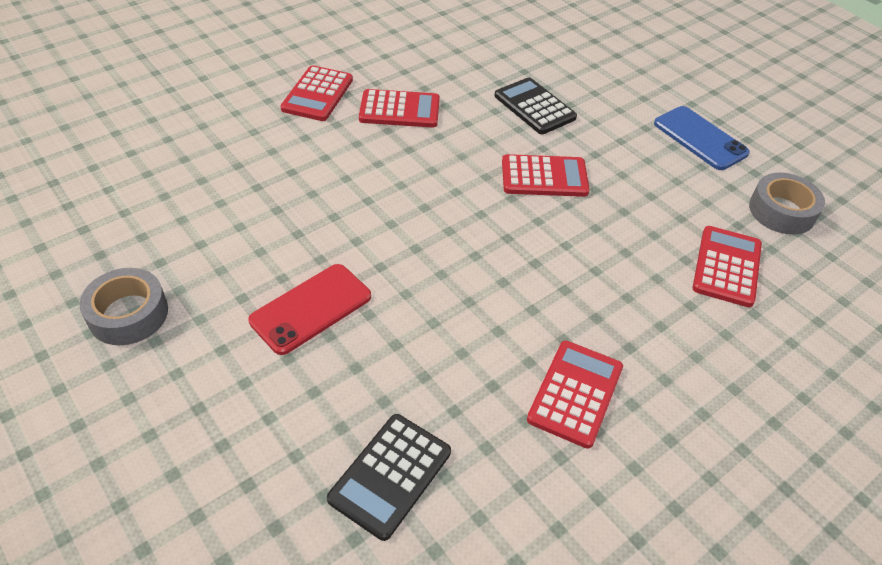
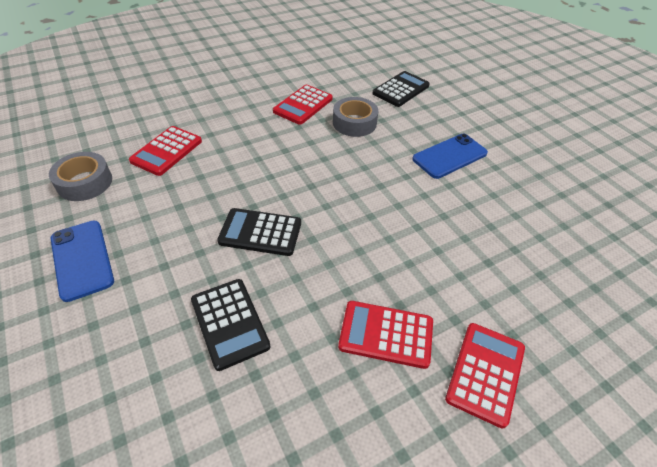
camera: 170 degrees left, 0 degrees up
grey tape [79,268,168,345] -> grey tape moved to [333,97,378,137]
red phone [248,264,371,355] -> blue phone [412,134,488,179]
red calculator [502,154,590,197] -> black calculator [217,208,301,256]

